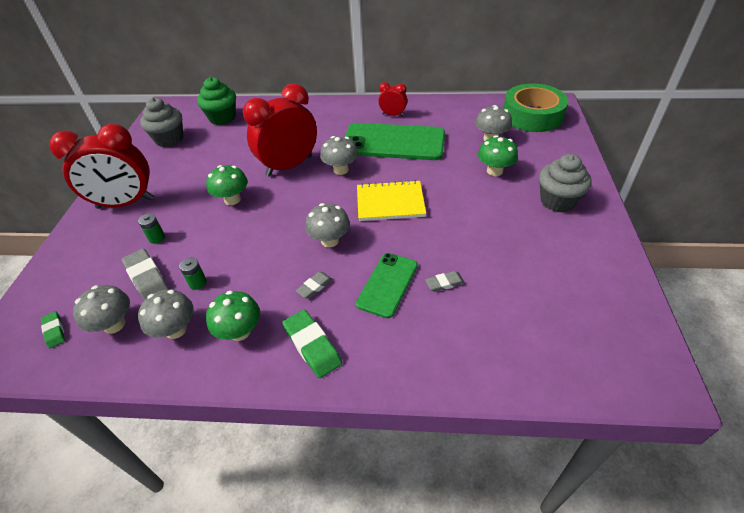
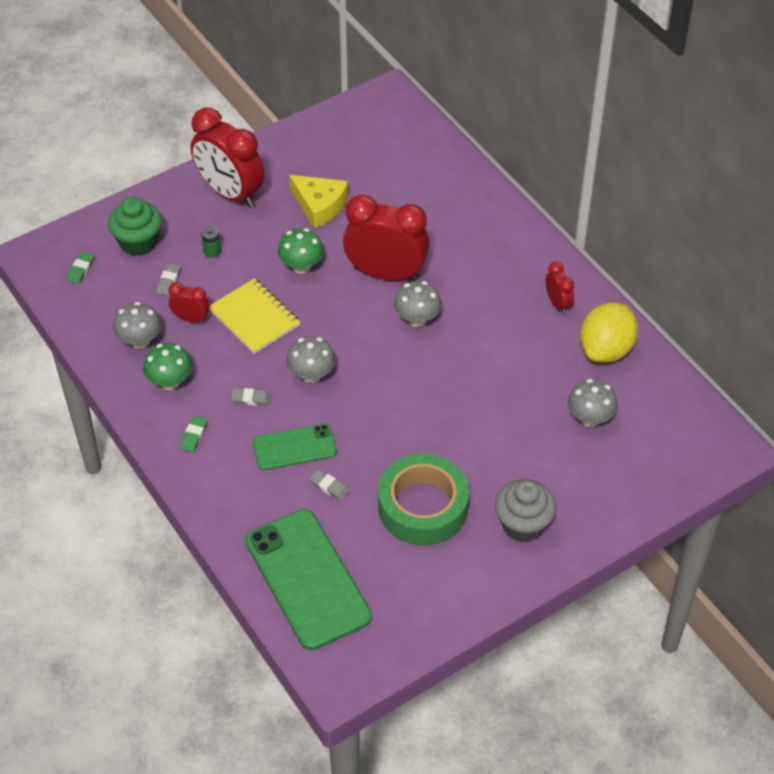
camera: 50 degrees right, 5 degrees up
grey mushroom [73,285,130,334] -> none
grey eraser [122,249,169,301] -> grey eraser [156,263,181,296], size x0.58
grey cupcake [140,98,183,147] -> none
green battery [179,257,207,290] -> red clock [169,282,210,323]
green cupcake [197,77,236,125] -> green cupcake moved to [108,197,162,256]
green eraser [282,309,342,378] -> green eraser [180,415,207,452], size x0.58
green phone [345,123,445,160] -> green phone moved to [245,509,372,650]
yellow notebook [357,180,426,221] -> yellow notebook moved to [209,278,301,354]
green mushroom [478,135,518,176] -> none
green tape [503,83,569,132] -> green tape moved to [378,454,469,545]
none -> yellow cheese [289,175,348,229]
none -> yellow lemon [580,302,638,363]

